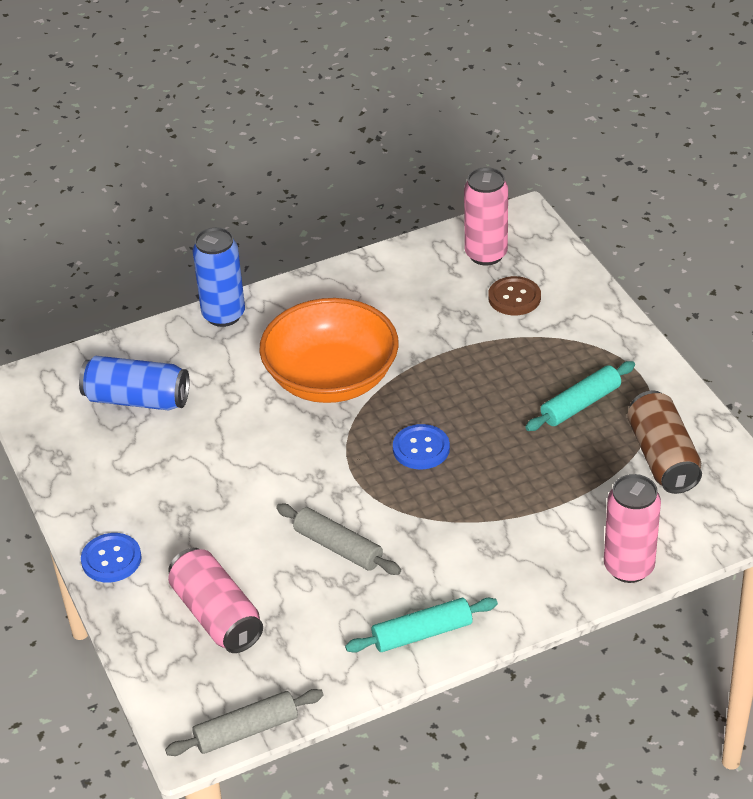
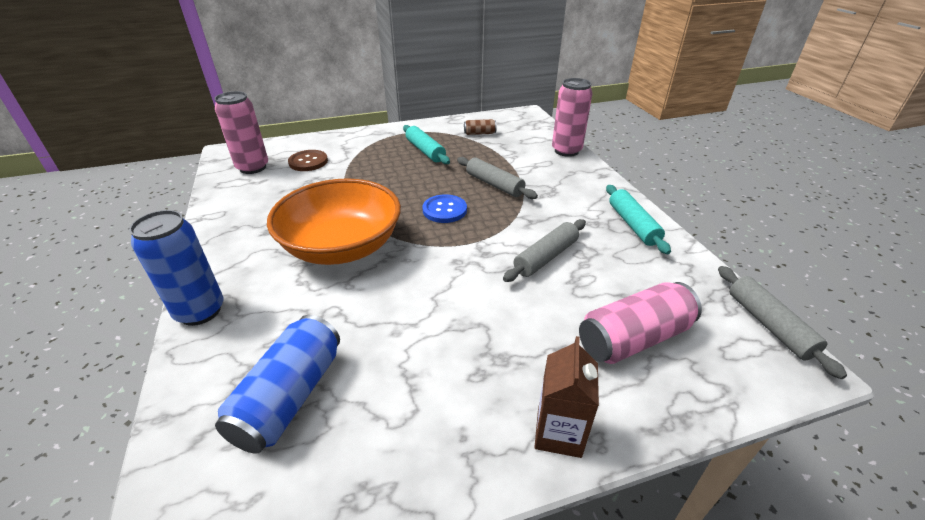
camera: 85 degrees left, 5 degrees down
blue button [81,533,141,583] -> brown carton [534,336,599,458]
brown can [627,391,702,494] -> brown can [464,119,497,135], size x0.49
none -> grey rolling pin [457,157,538,199]

